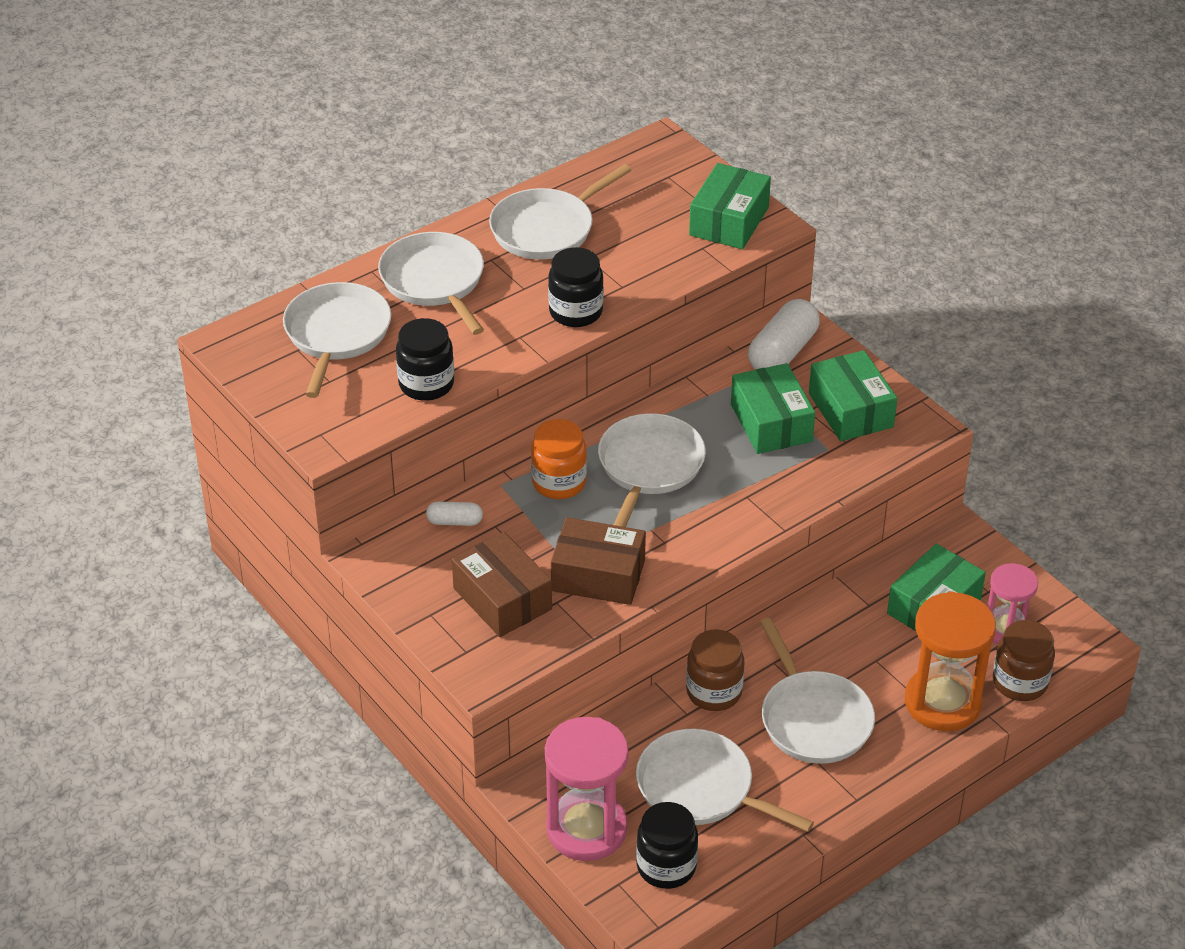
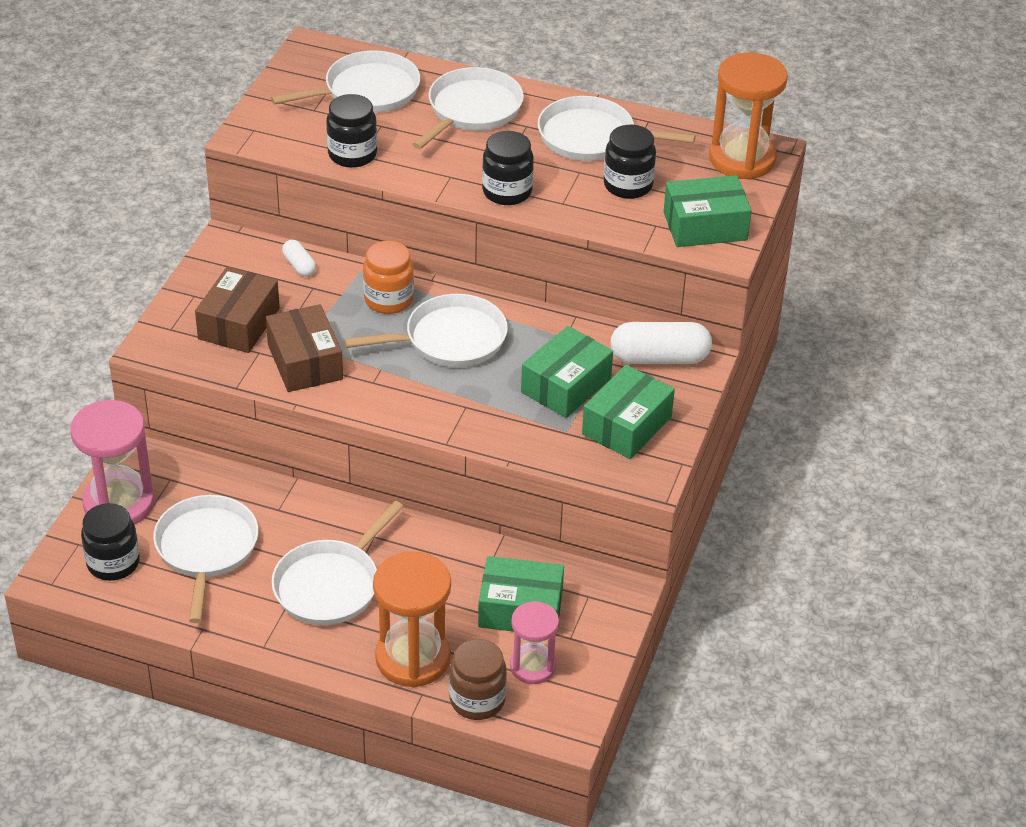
camera: 55 degrees right, 0 degrees up
brown jar [686,630,744,711] -> none
none -> black jar [604,125,656,199]
none -> orange hourglass [709,52,788,180]

